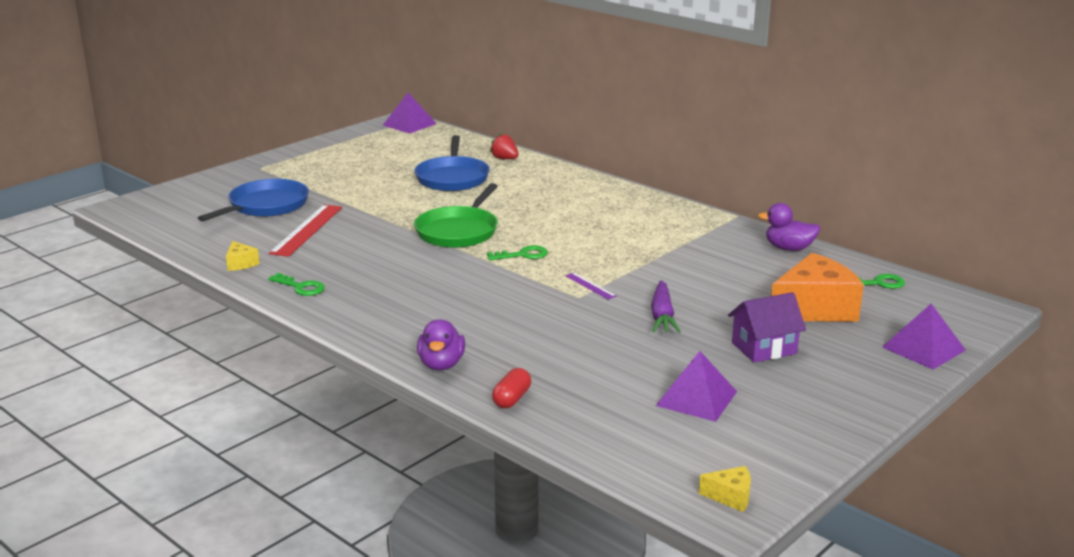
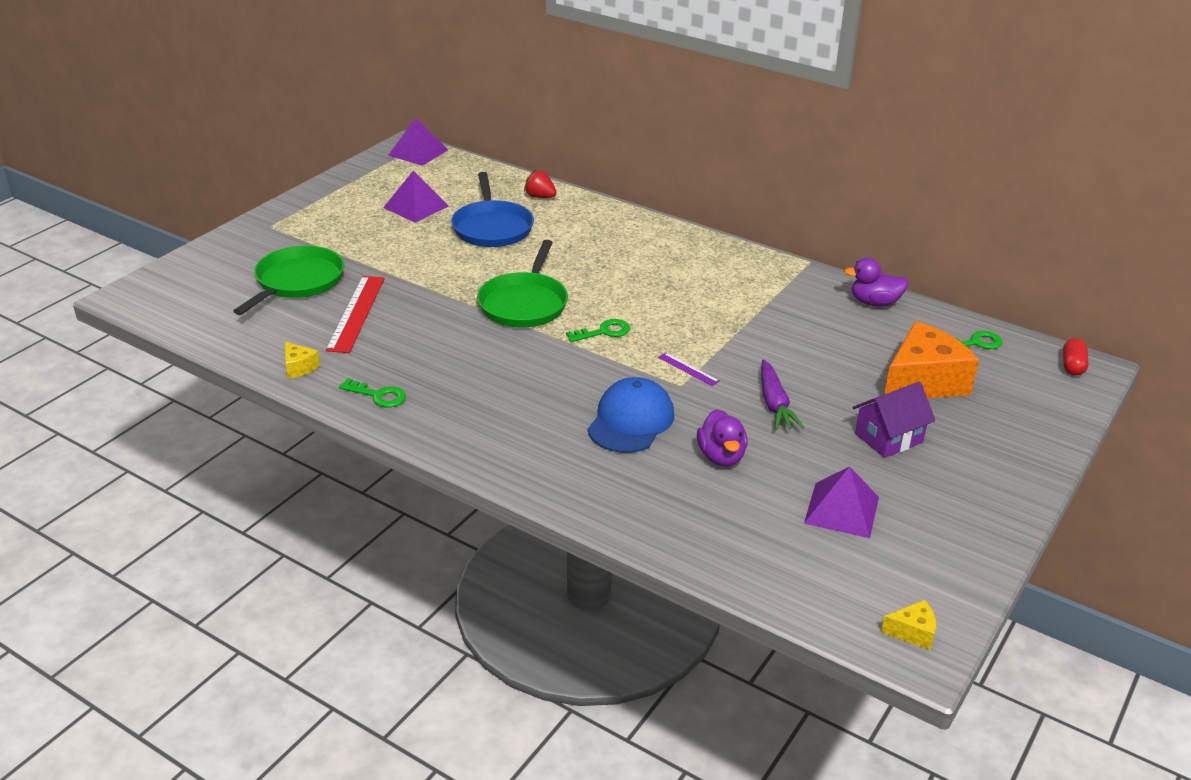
camera: 10 degrees left, 10 degrees up
blue pan [198,179,309,222] -> green pan [233,246,344,315]
purple duck [417,319,465,370] -> purple duck moved to [697,409,748,466]
red capsule [492,368,531,408] -> red capsule moved to [1063,338,1089,376]
purple pyramid [882,304,966,369] -> purple pyramid moved to [383,170,449,223]
none -> blue cap [587,377,674,453]

